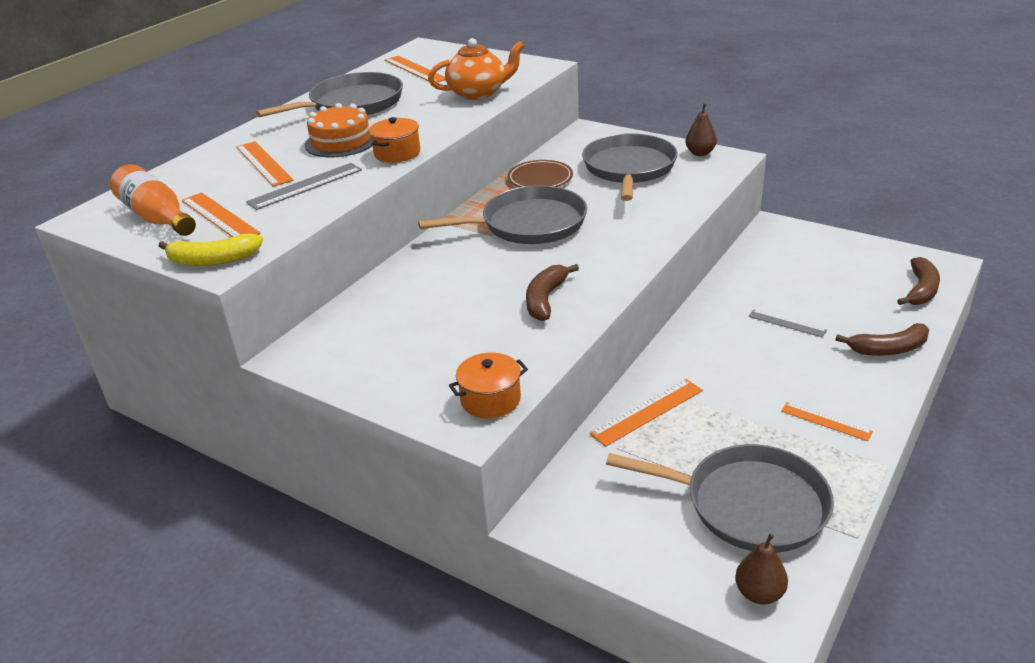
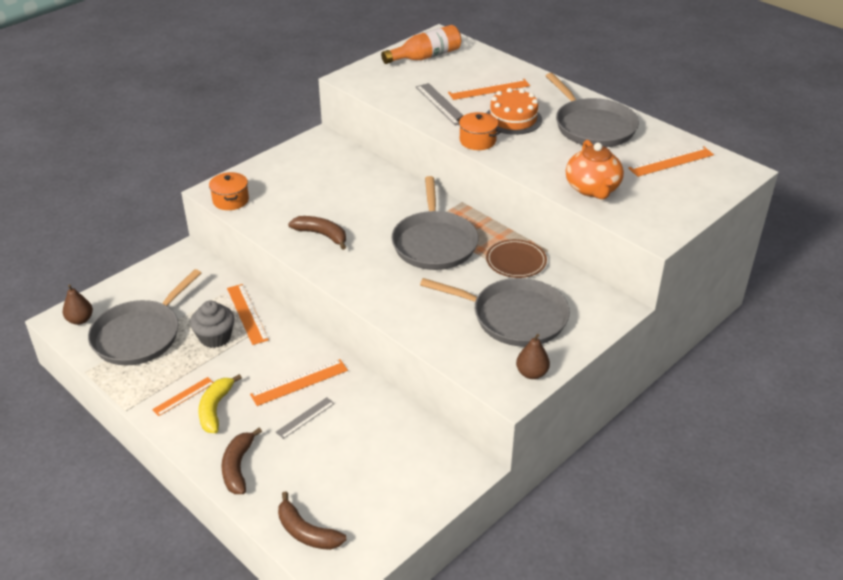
camera: 100 degrees right, 5 degrees up
yellow banana [159,234,263,266] -> yellow banana moved to [198,374,242,433]
orange ruler [182,192,261,237] -> orange ruler moved to [250,359,348,406]
none -> grey cupcake [190,301,234,348]

